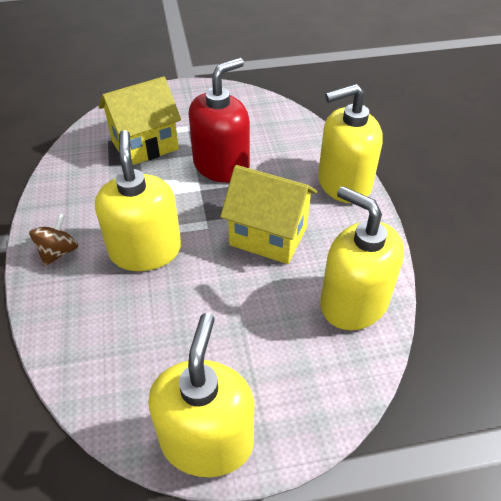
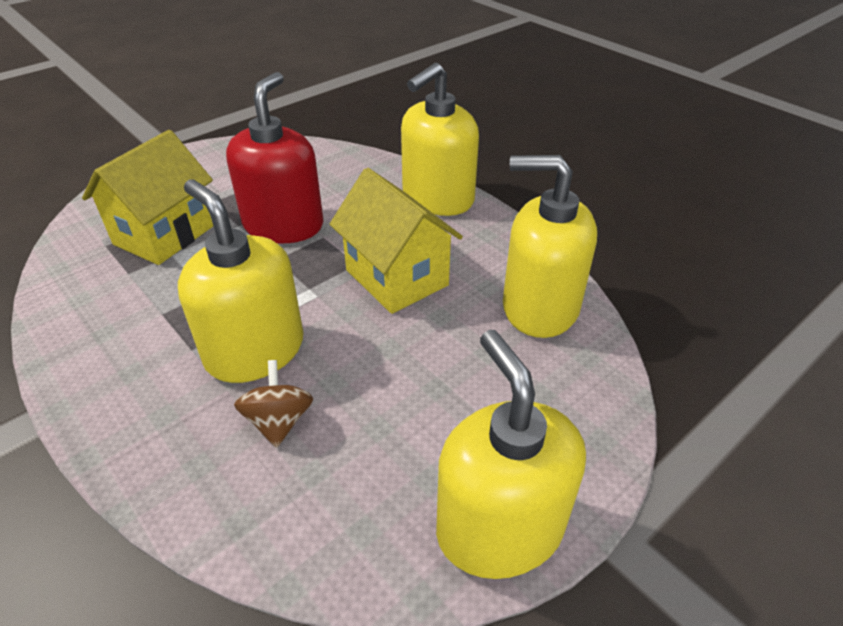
camera: 30 degrees left, 5 degrees down
brown spinning top [29,214,78,266] -> brown spinning top moved to [234,360,313,448]
yellow house [220,165,317,264] -> yellow house turned 60 degrees clockwise [330,168,463,314]

